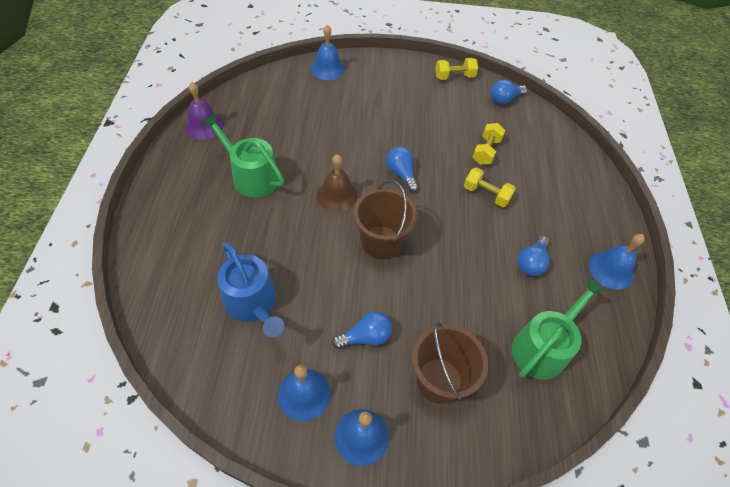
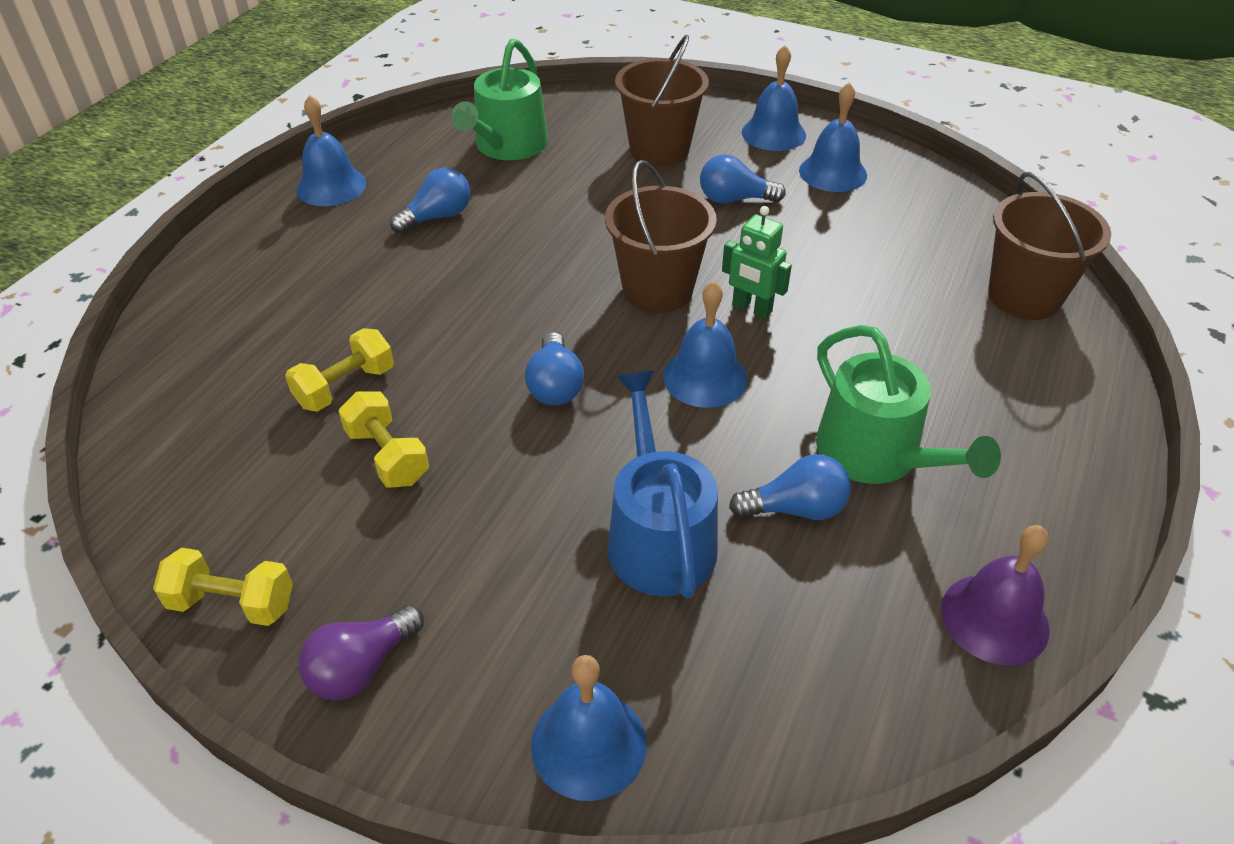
camera: 155 degrees left, 10 degrees down
blue watering can [217,242,284,338] -> blue watering can moved to [608,371,718,598]
brown bell [316,154,358,212] -> blue bell [663,281,748,408]
yellow dumbbell [464,167,516,207] -> yellow dumbbell moved to [339,392,429,488]
blue light bulb [490,79,527,104] -> blue light bulb moved to [729,454,851,520]
green watering can [512,278,606,380] -> green watering can turned 45 degrees counterclockwise [451,39,548,160]
none -> purple light bulb [298,605,424,700]
none -> green robot [722,206,792,319]
none -> brown bucket [988,172,1111,320]

